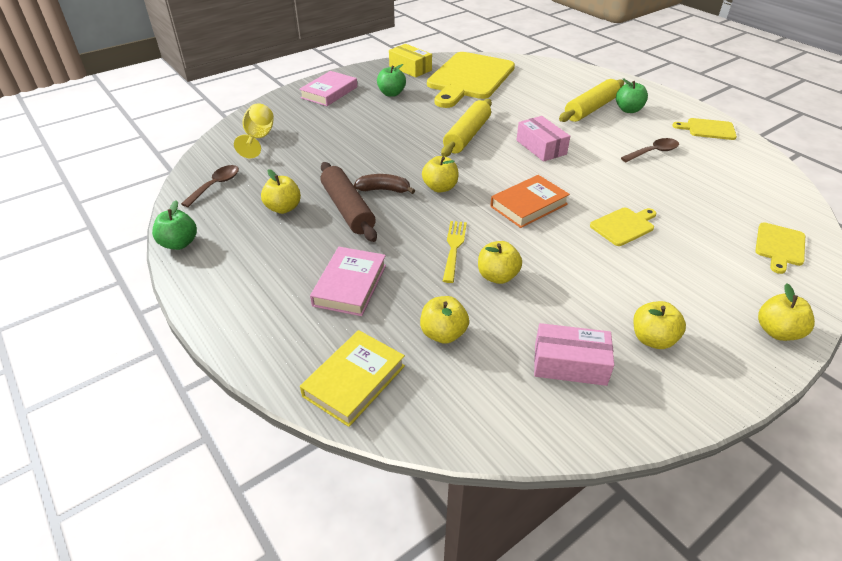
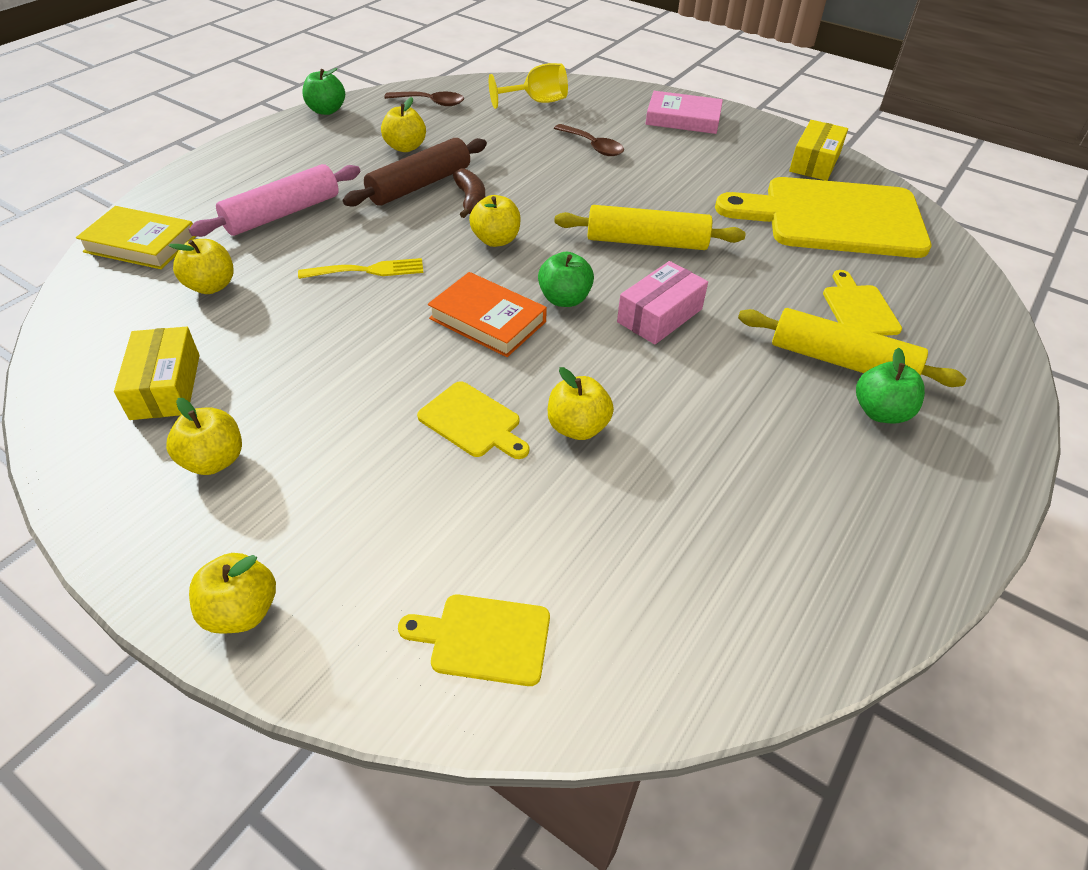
camera: 70 degrees right, 5 degrees up
pink book [310,247,386,316] -> pink rolling pin [189,164,360,237]
green apple [377,64,406,97] -> green apple moved to [538,252,594,307]
yellow apple [478,241,522,284] -> yellow apple moved to [548,367,614,440]
pink box [534,323,614,386] -> yellow box [114,327,200,420]
brown spoon [621,138,679,162] -> brown spoon moved to [554,124,624,156]
yellow cutting board [672,118,737,140] -> yellow cutting board moved to [823,270,902,336]

